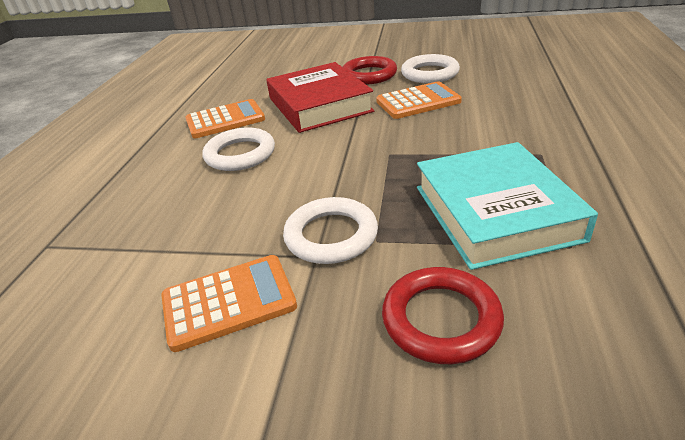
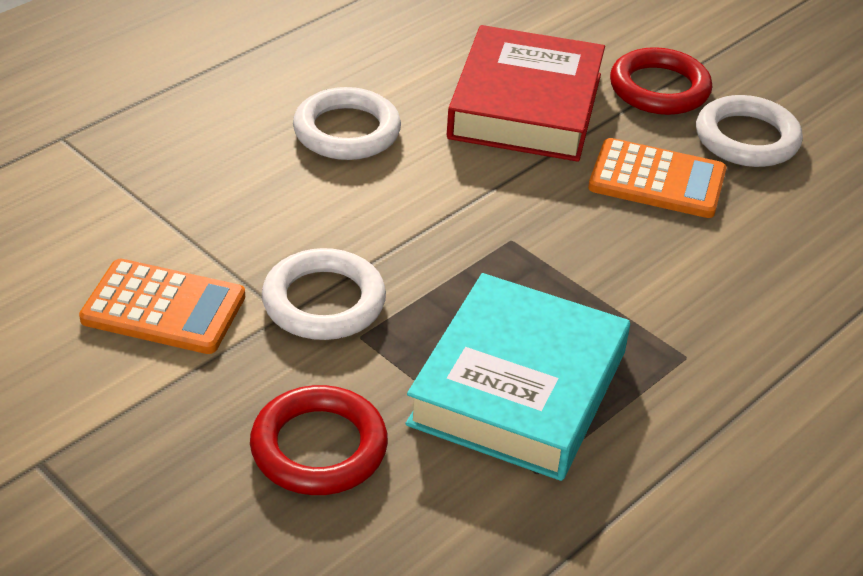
camera: 30 degrees right, 5 degrees up
orange calculator [185,99,265,138] -> none

